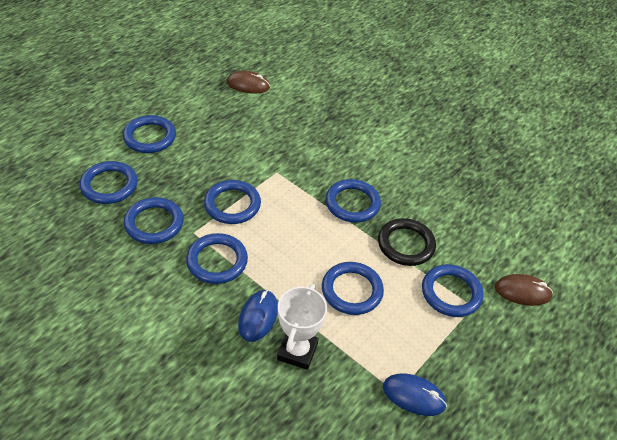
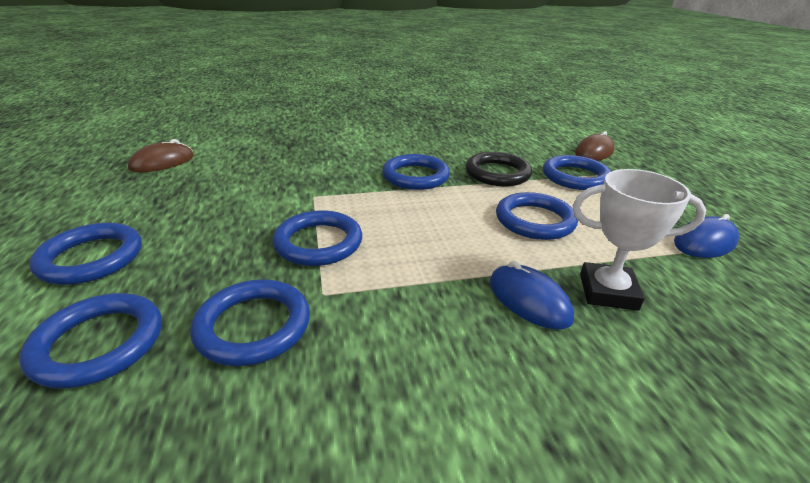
camera: 50 degrees left, 15 degrees down
blue ring [186,233,248,284] -> none
white trophy [277,284,327,370] -> white trophy turned 45 degrees counterclockwise [573,169,706,311]

